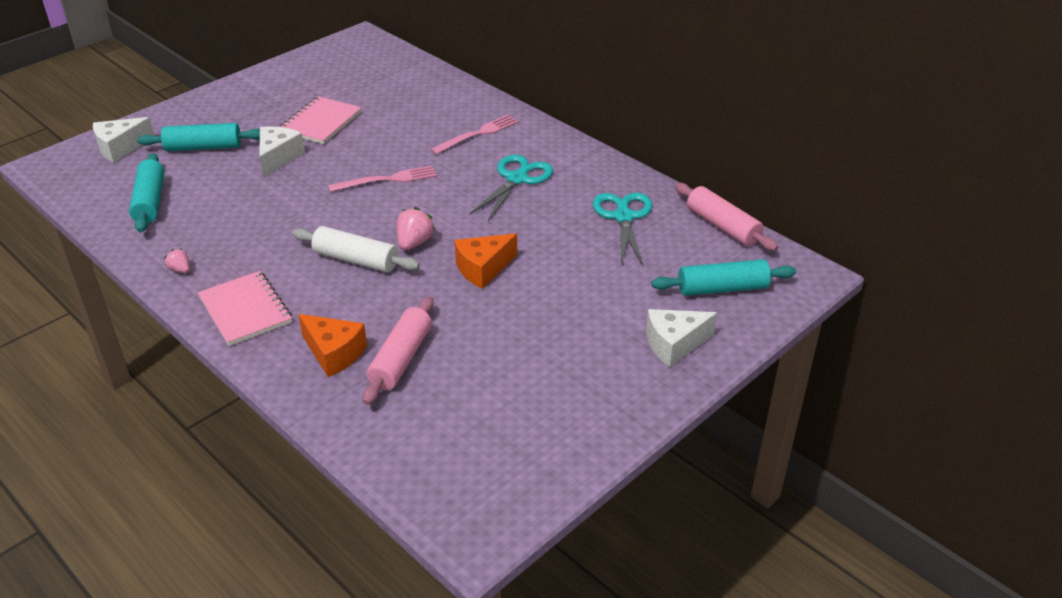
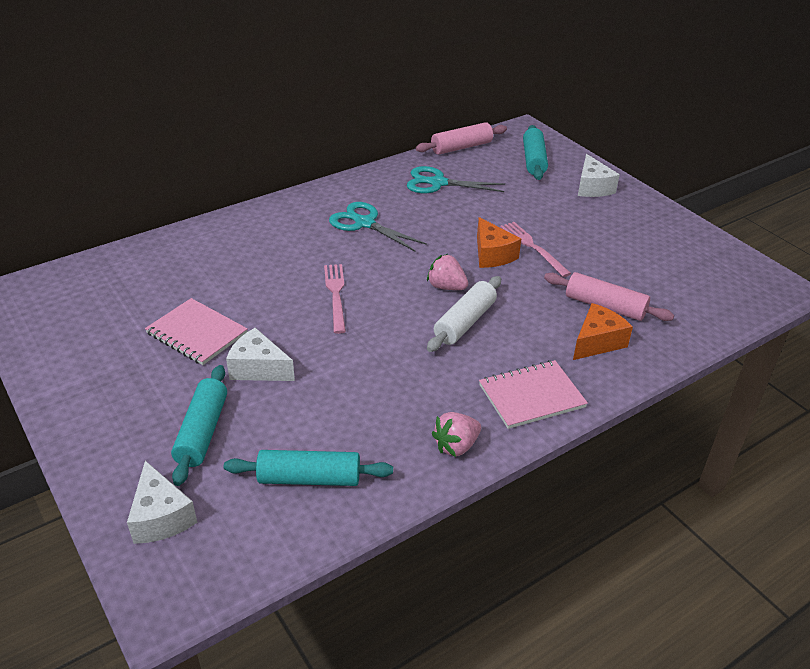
camera: 80 degrees left, 0 degrees up
pink strawberry [164,249,190,273] -> pink strawberry [432,412,481,457], size x1.68
pink fork [430,115,519,154] -> pink fork moved to [500,222,571,277]

